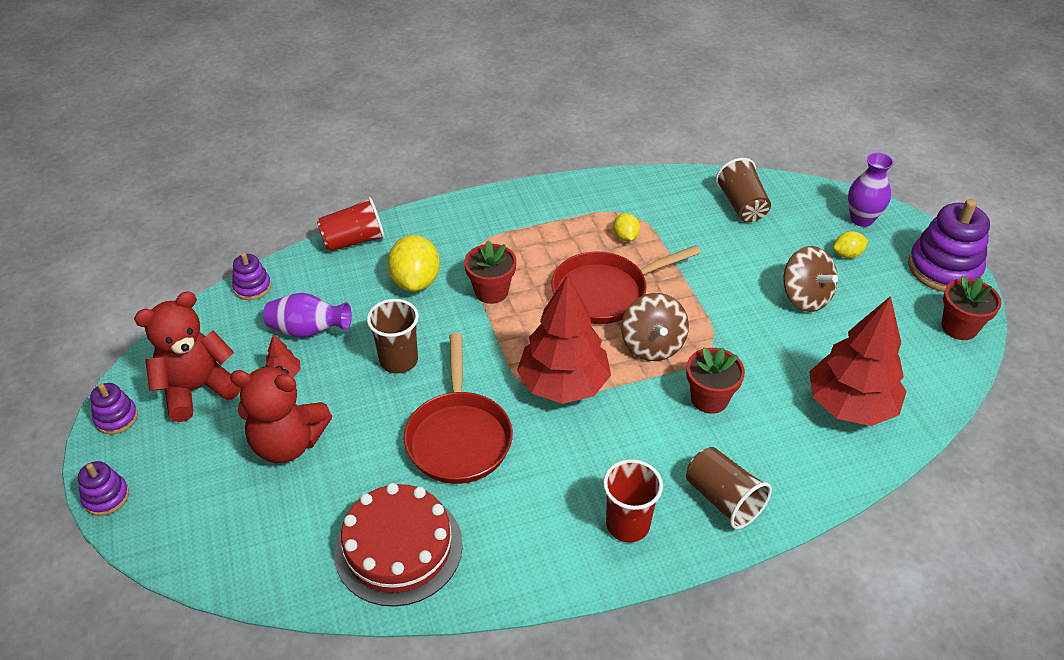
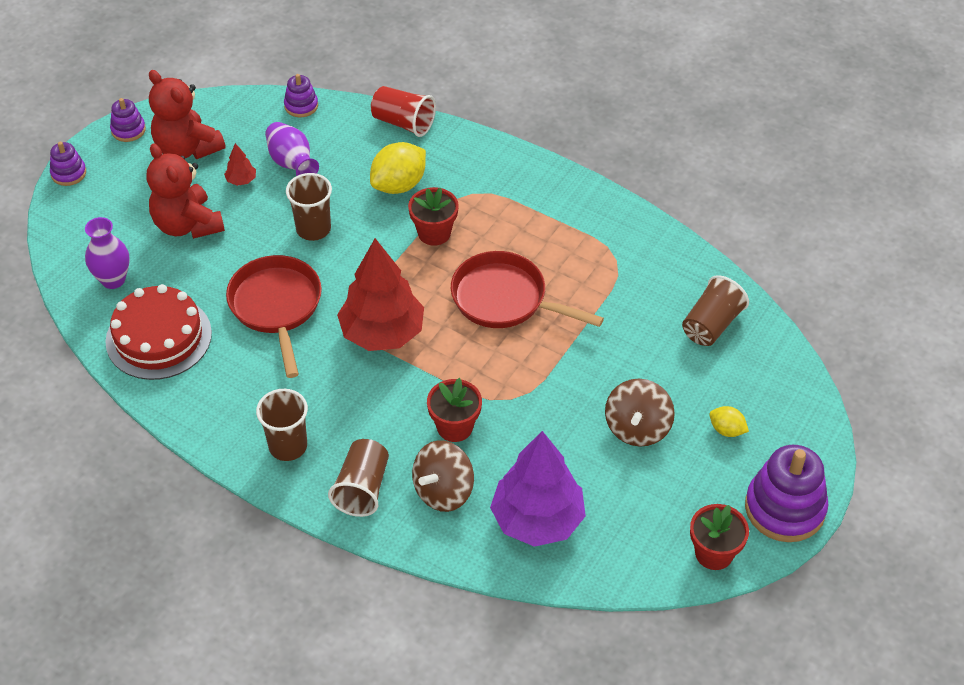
camera: 50 degrees right, 5 degrees up
red teddy bear [134,291,241,422] -> red teddy bear turned 150 degrees counterclockwise [149,70,225,159]
red pan [404,333,513,484] -> red pan turned 120 degrees clockwise [226,255,322,378]
red cup [603,459,663,543] -> brown cup [256,389,308,461]
yellow lemon [613,213,640,242] -> none
brown spinning top [621,293,689,361] -> brown spinning top moved to [412,440,474,512]
red tree [809,296,907,426] -> purple tree [490,431,586,547]
purple vase [848,153,894,227] -> purple vase moved to [85,217,130,289]

